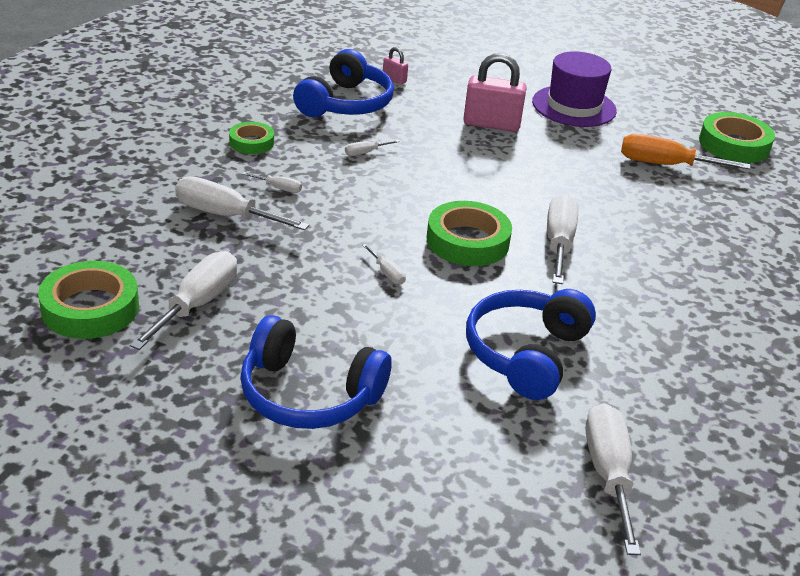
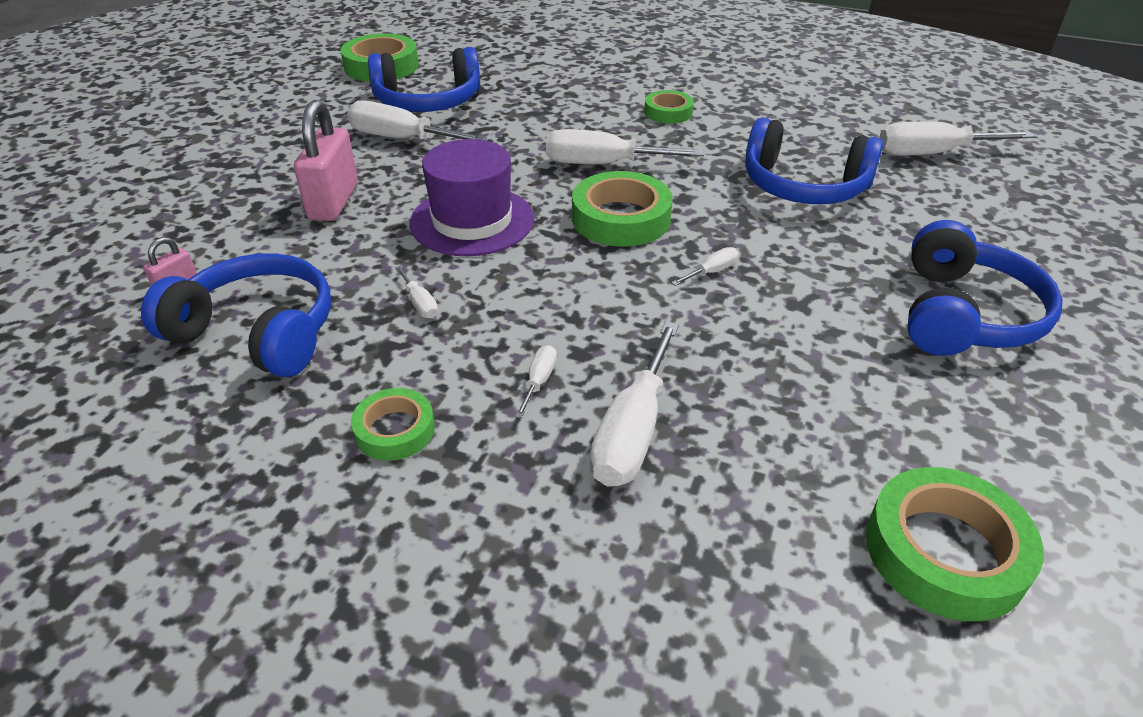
camera: 90 degrees left, 5 degrees up
white screwdriver [130,251,237,350] -> white screwdriver moved to [347,101,487,140]
purple hat [532,51,617,127] -> purple hat moved to [409,139,534,256]
orange screwdriver [621,134,751,169] -> blue headphones [368,47,480,112]
none -> green tape [644,90,694,124]

